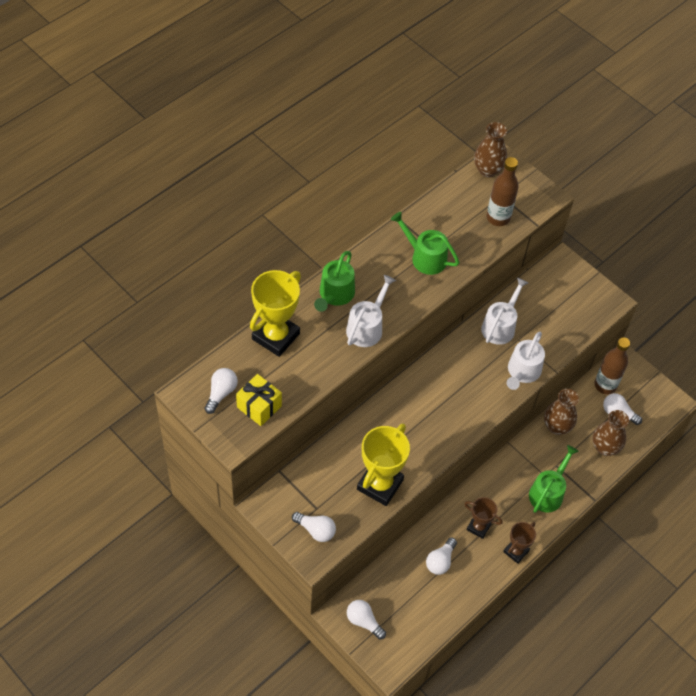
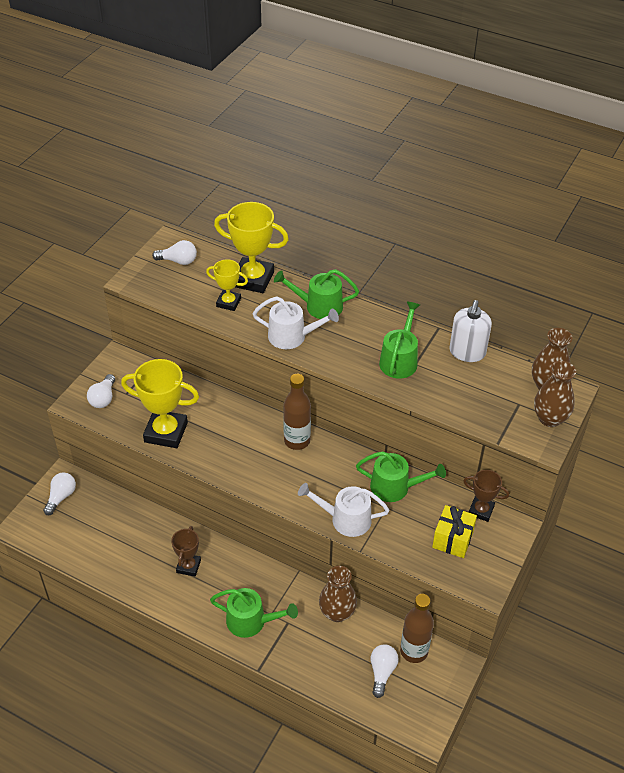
camera: 75 degrees right, 10 degrees down
yellow gift [236,374,282,426] -> yellow gift moved to [432,505,477,558]
white light bulb [426,538,457,575] -> none
white watering can [481,277,528,345] -> green watering can [356,452,446,502]
brown bottle [487,157,519,226] -> brown bottle moved to [283,374,311,450]
brown trophy [503,522,536,564] -> brown trophy moved to [463,470,509,522]
brown vase [593,410,629,456] -> brown vase moved to [534,361,576,427]
none -> yellow trophy [206,259,248,311]
none -> white soap dispenser [449,300,492,362]

